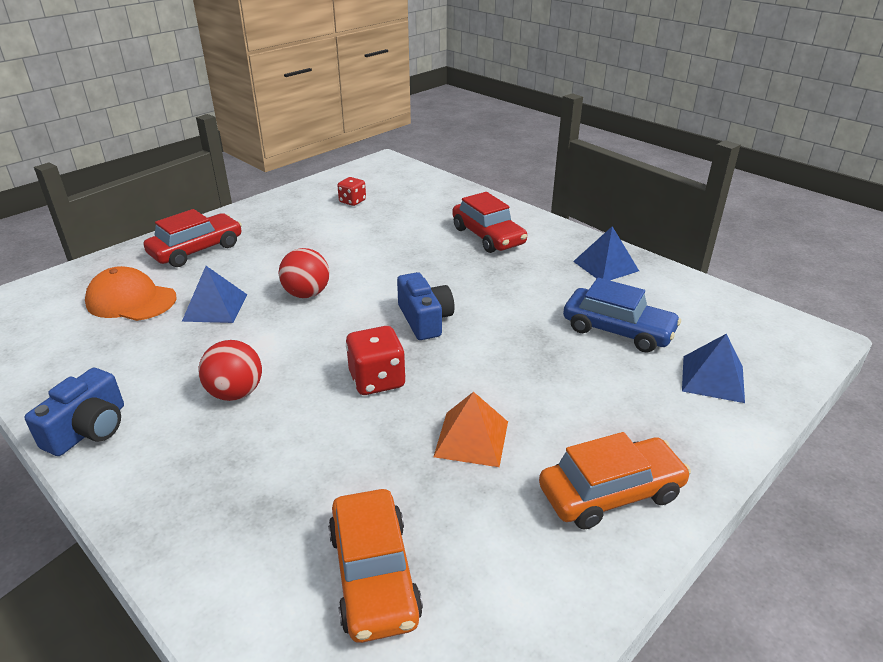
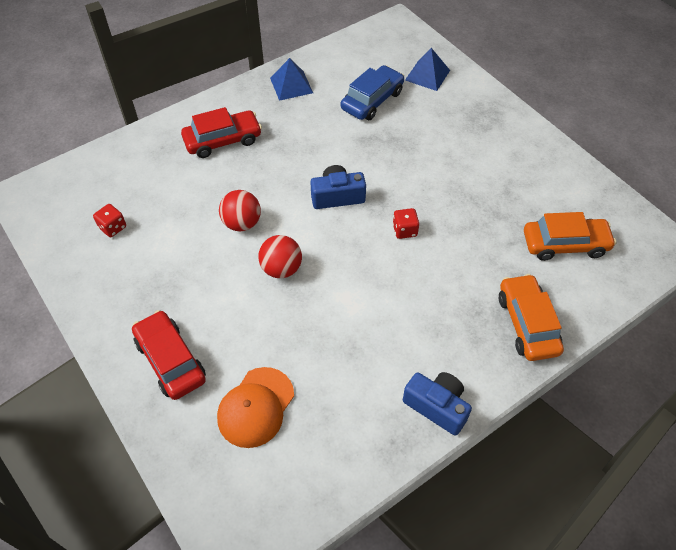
camera: 80 degrees left, 20 degrees up
blue pyramid [182,266,247,323] -> none
red ball [199,340,262,401] -> red ball moved to [219,190,261,231]
red dice [346,326,406,395] -> red dice [393,208,419,239], size x0.64
orange pyramid [434,392,508,467] -> none
orange car [539,432,691,530] -> orange car moved to [499,274,564,361]

